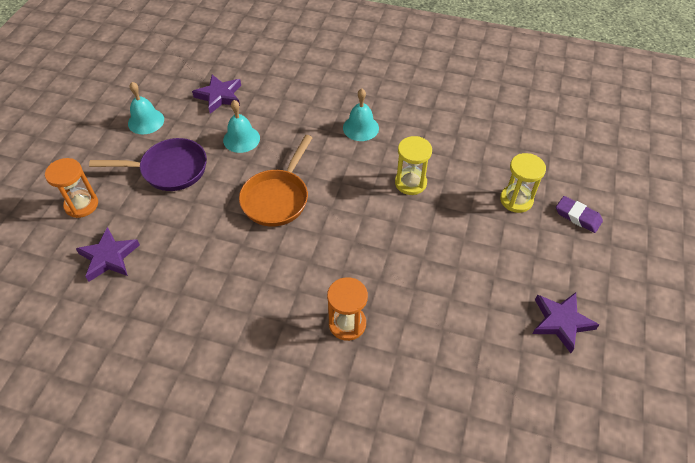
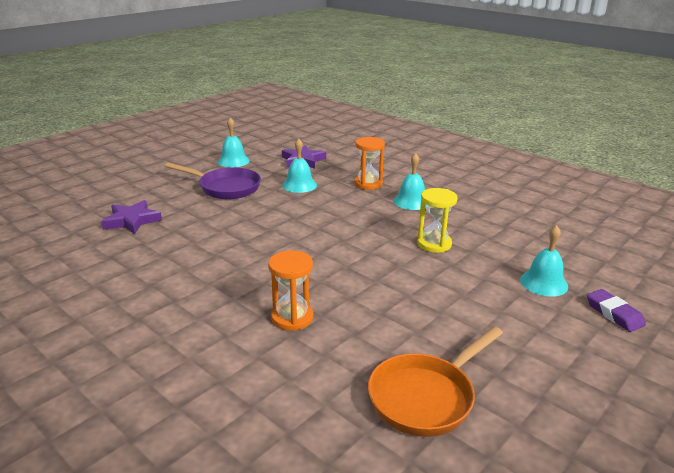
camera: 25 degrees right, 25 degrees down
orange hourglass [45,158,98,218] -> orange hourglass moved to [354,137,385,190]
orange pan [239,135,313,227] -> orange pan moved to [368,326,503,437]
yellow hourglass [500,153,546,213] -> turquoise bell [520,225,568,297]
purple star [532,292,599,353] -> none

